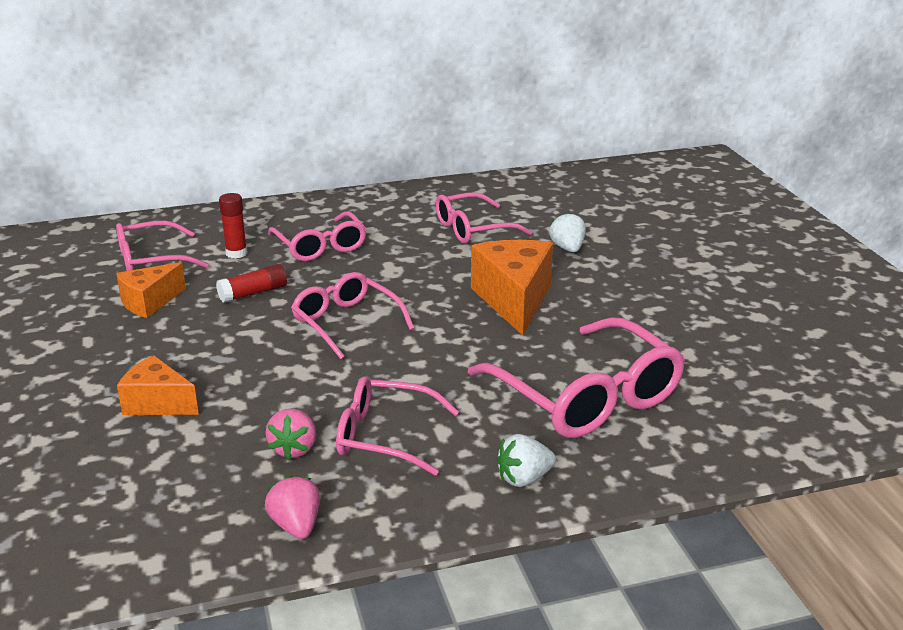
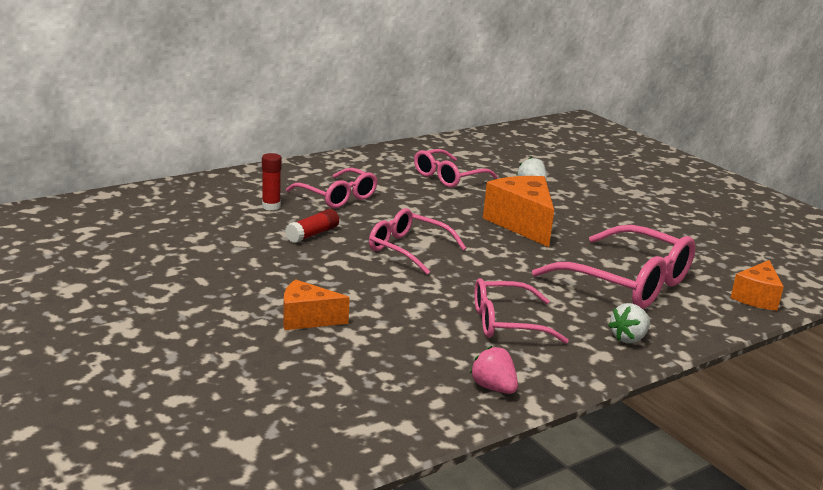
camera: 20 degrees left, 5 degrees down
pink glasses [116,221,209,271] -> none
orange cheese [116,262,186,318] -> orange cheese moved to [730,260,784,311]
pink strawberry [265,409,316,460] -> none

